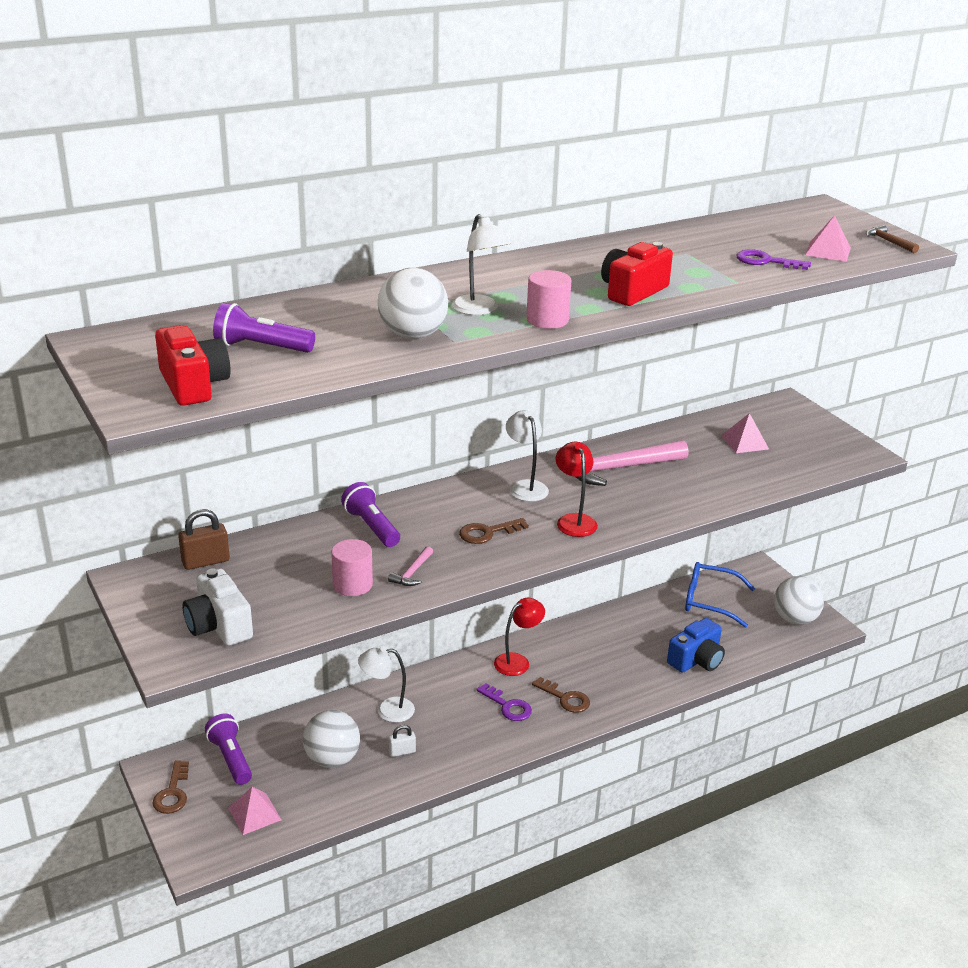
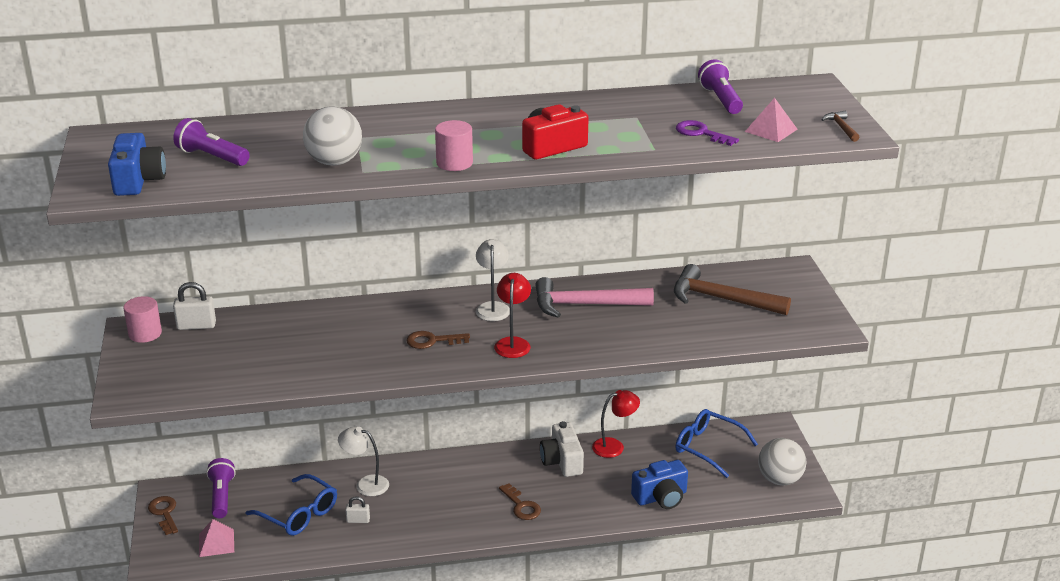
camera: 20 degrees right, 0 degrees up
brown key [153,760,189,814] -> brown key turned 135 degrees clockwise [148,496,178,535]
red camera [155,325,231,406] -> blue camera [108,133,166,196]
brown padlock [178,509,230,570] -> white padlock [173,282,216,330]
white camera [182,569,253,646] -> white camera moved to [540,421,584,477]
white ball [303,710,360,768] -> blue glasses [246,474,337,536]
pink cylinder [331,539,373,596] -> pink cylinder moved to [123,296,162,343]
purple flashlight [341,482,400,547] -> purple flashlight moved to [698,59,743,114]
pink hammer [388,546,433,586] -> none
white lamp [452,214,511,315] -> none
purple key [476,683,532,721] -> none
red lamp [494,598,545,676] -> red lamp moved to [592,390,640,458]
pink pyramid [721,413,769,453] -> brown hammer [674,264,791,315]

